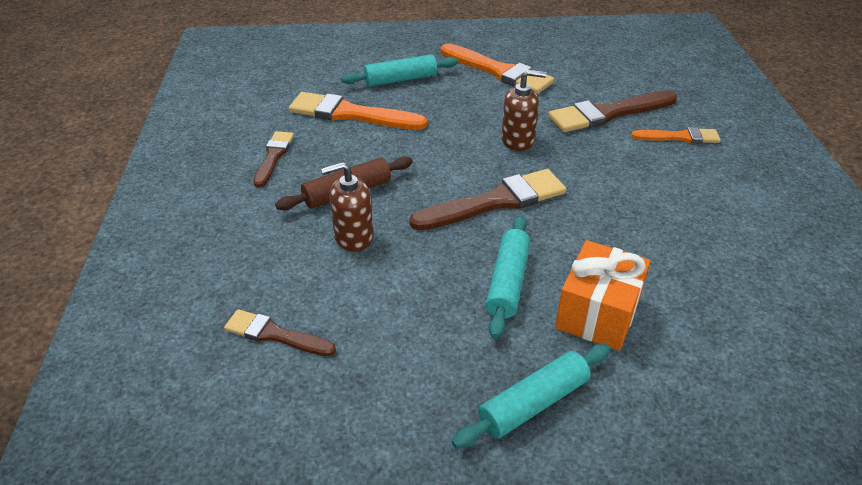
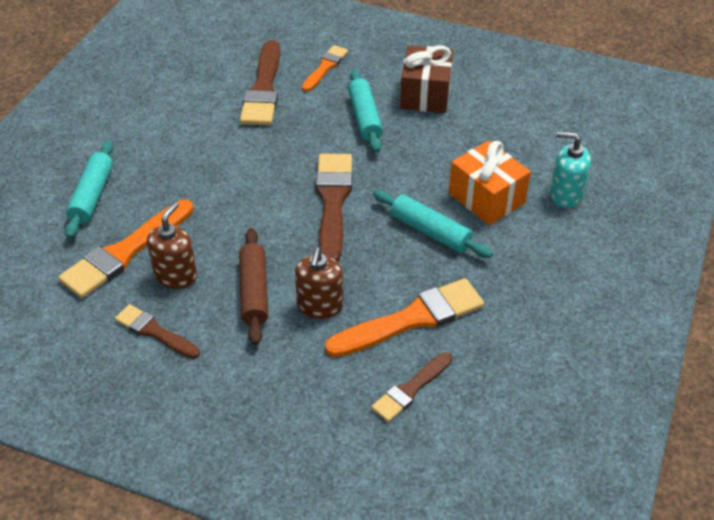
camera: 65 degrees left, 5 degrees up
orange brush [441,43,554,94] -> orange brush moved to [325,278,484,357]
turquoise rolling pin [452,344,610,449] -> turquoise rolling pin moved to [348,69,383,153]
brown soap dispenser [501,70,546,151] -> brown soap dispenser moved to [147,202,197,289]
none -> brown gift [400,45,453,113]
none -> turquoise soap dispenser [550,131,591,208]

